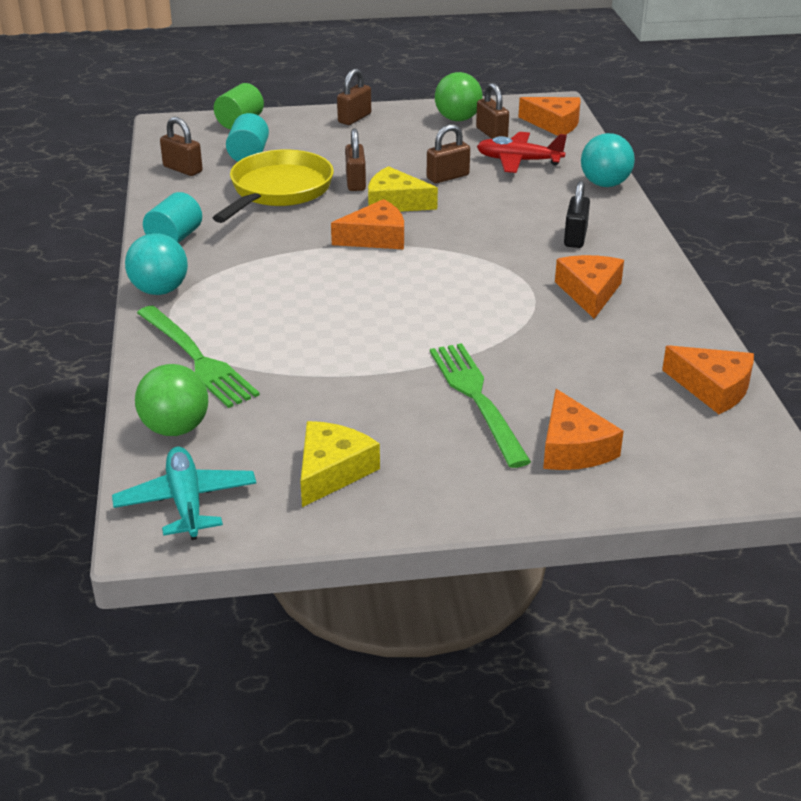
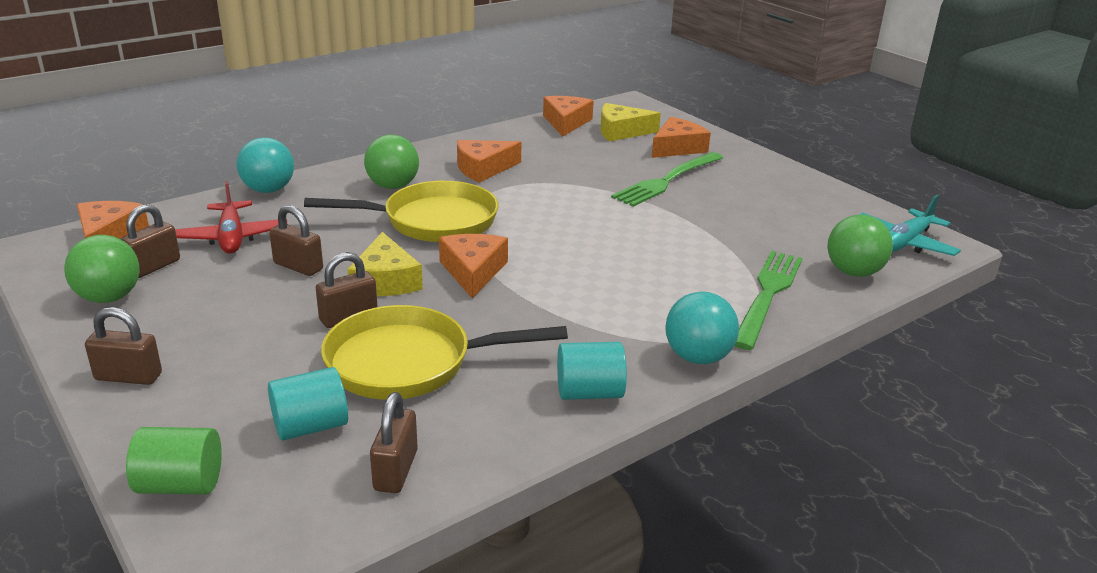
camera: 120 degrees left, 5 degrees down
yellow cheese [300,421,380,507] -> yellow cheese moved to [600,103,661,141]
orange cheese [331,199,404,249] -> orange cheese turned 45 degrees clockwise [439,234,508,298]
black padlock [564,180,590,248] -> green ball [364,135,419,189]
none -> yellow pan [304,181,498,242]

